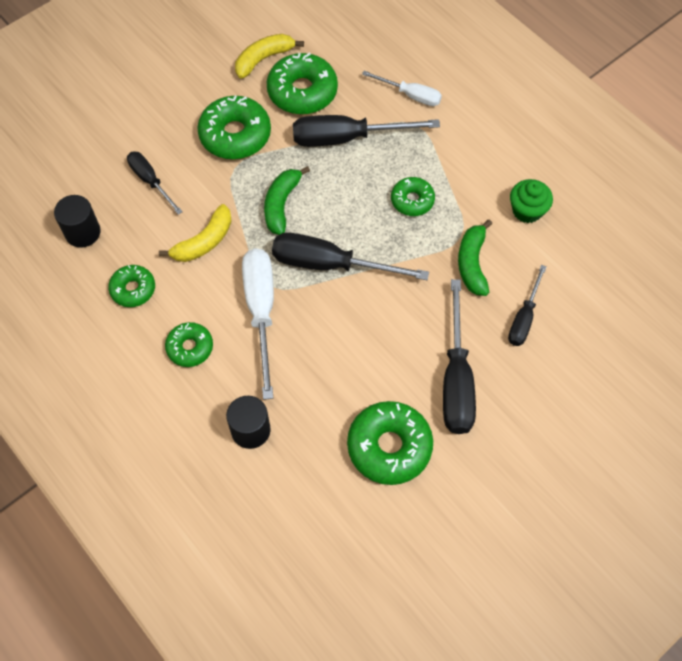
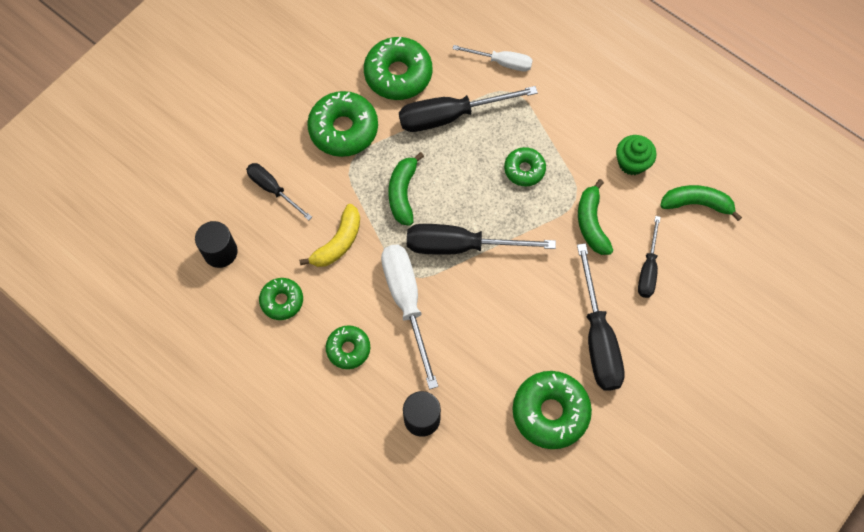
camera: 10 degrees left, 5 degrees up
yellow banana [235,34,304,79] -> none
none -> green banana [660,185,742,221]

